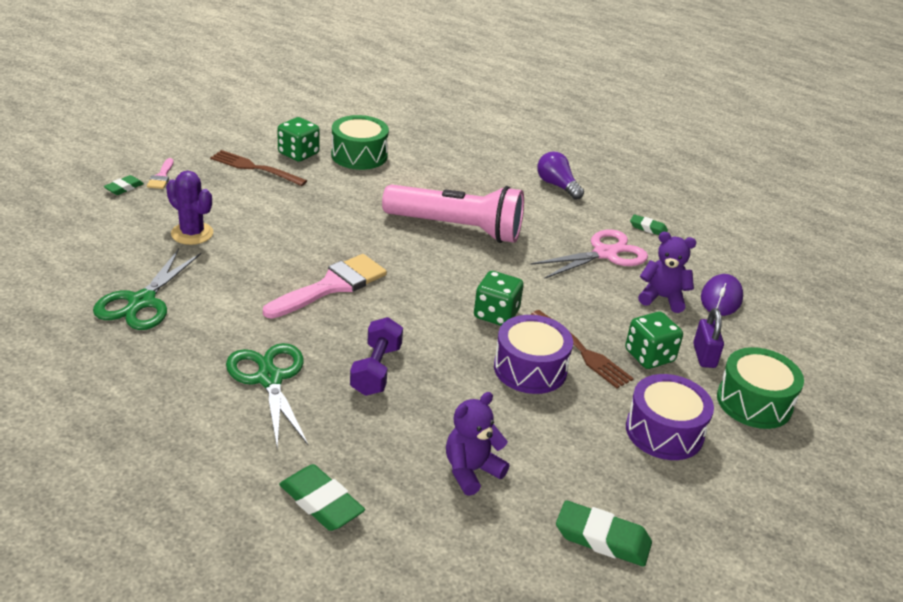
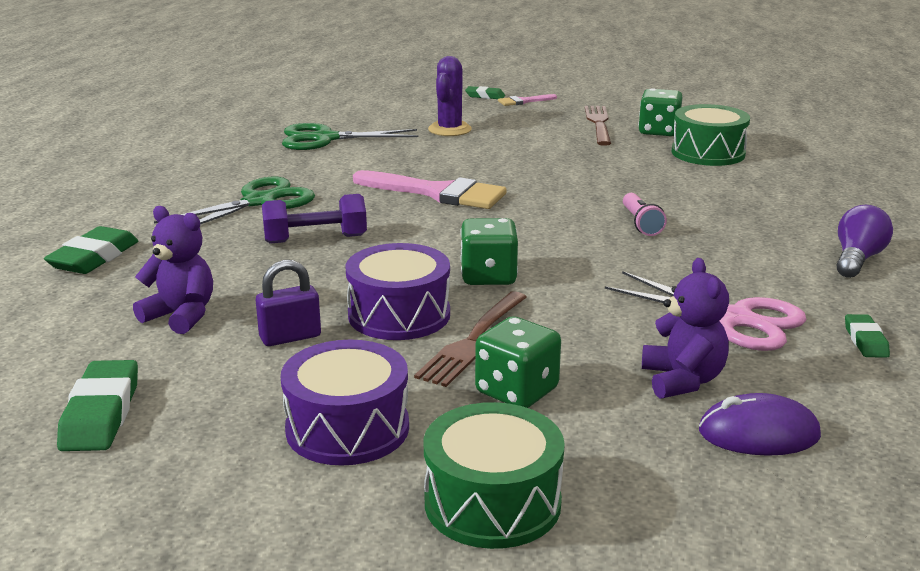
camera: 70 degrees right, 10 degrees down
pink flashlight [382,184,524,243] -> pink flashlight [623,193,667,236], size x0.40
purple padlock [693,308,724,368] -> purple padlock moved to [256,260,321,346]

